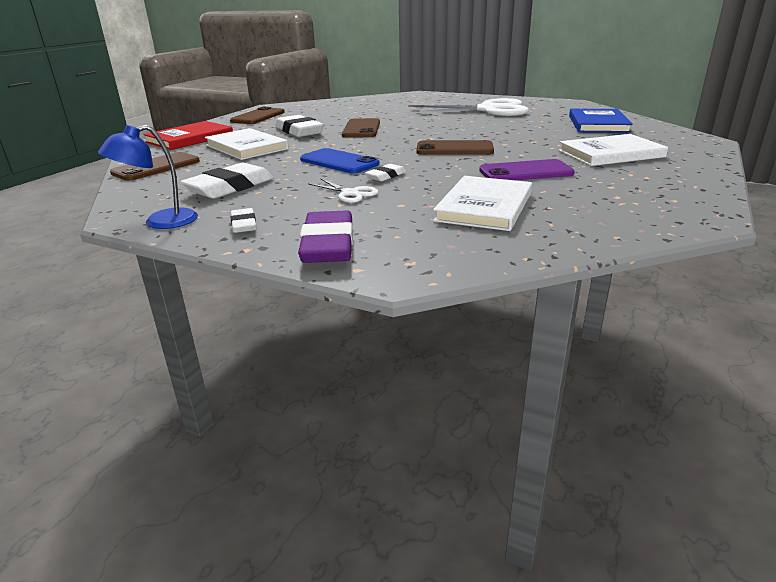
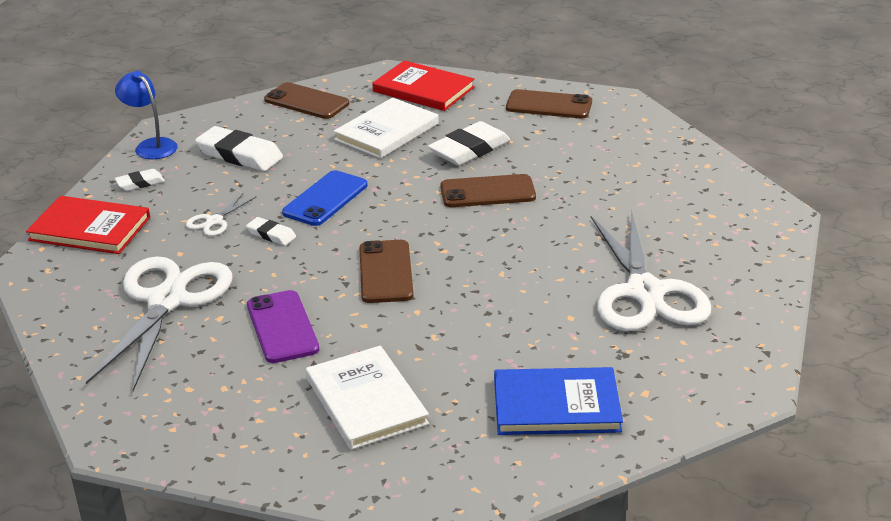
camera: 80 degrees right, 5 degrees up
purple eraser [298,210,353,263] -> red book [26,196,150,254]
white book [433,176,532,231] -> white scissors [86,256,232,391]

